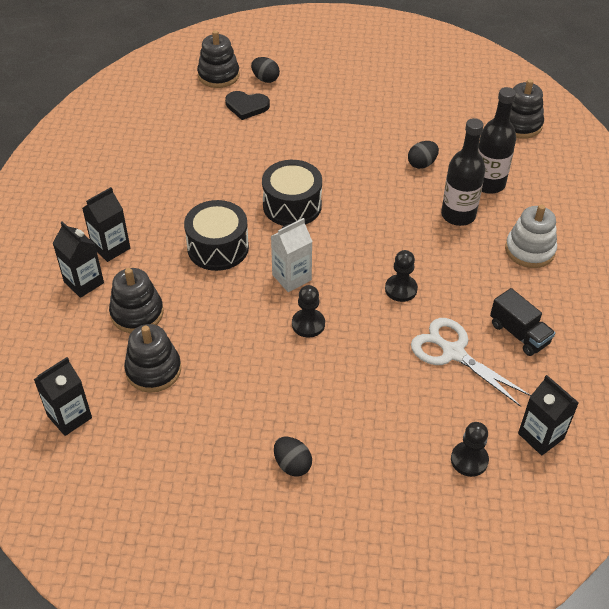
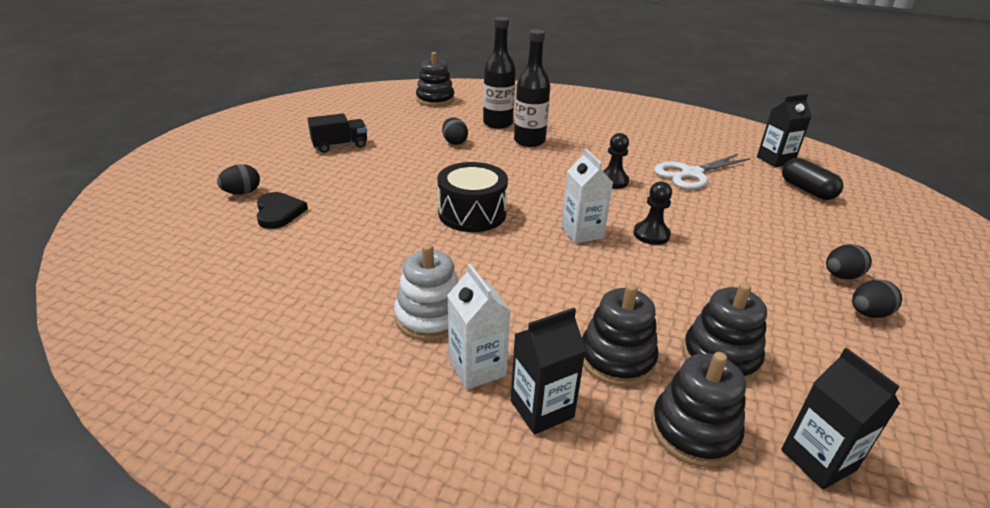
camera: 75 degrees left, 15 degrees down
black carton [82,187,130,262] -> white carton [447,264,511,390]
black drum [184,200,249,271] -> none
black stacking toy [197,30,239,88] -> black stacking toy moved to [651,352,746,467]
black heart [225,91,270,120] -> black heart turned 45 degrees counterclockwise [257,192,308,229]
black pawn [451,422,489,477] -> black capsule [782,158,844,200]
black truck [490,288,555,356] -> black truck moved to [308,113,367,153]
white stacking toy [505,205,557,268] -> white stacking toy moved to [394,244,458,341]
none -> black egg [852,279,902,318]

